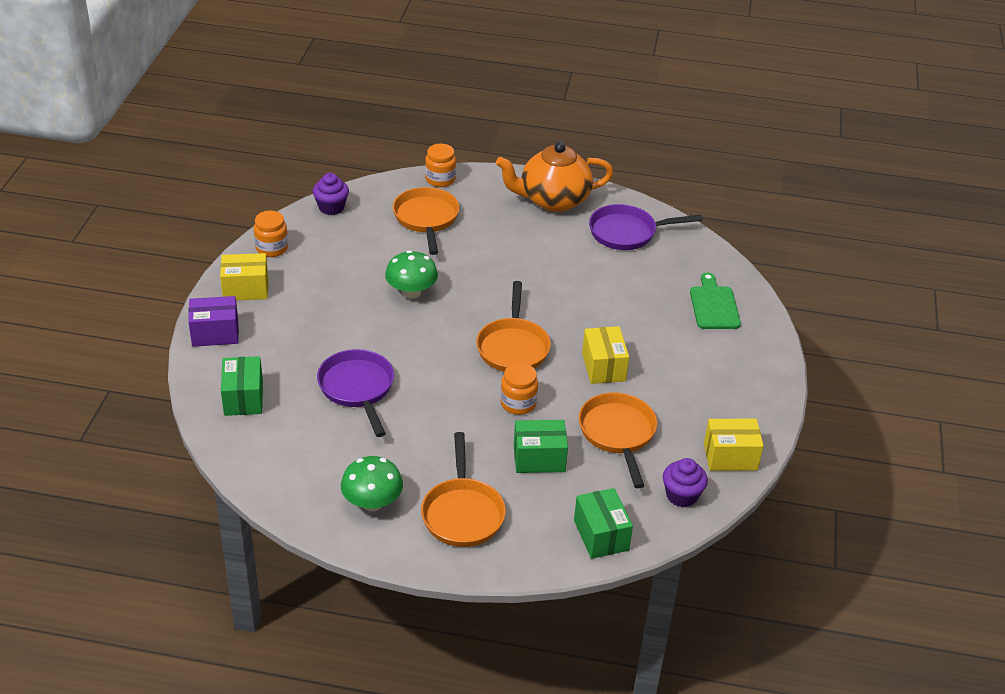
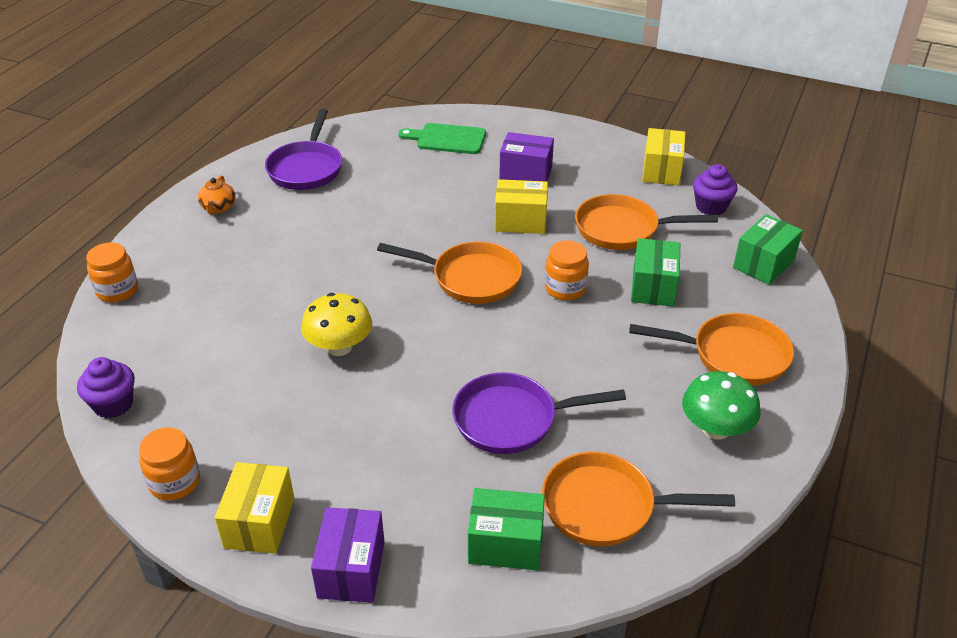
camera: 75 degrees left, 0 degrees up
green mushroom [385,250,438,298] -> yellow mushroom [301,293,372,356]
orange pan [393,187,459,255] -> orange pan moved to [542,452,735,546]
orange teapot [496,142,613,212] -> orange teapot [198,175,235,215], size x0.42
green box [574,488,633,559] -> green box turned 45 degrees counterclockwise [733,214,803,285]
none -> purple box [499,132,554,182]

